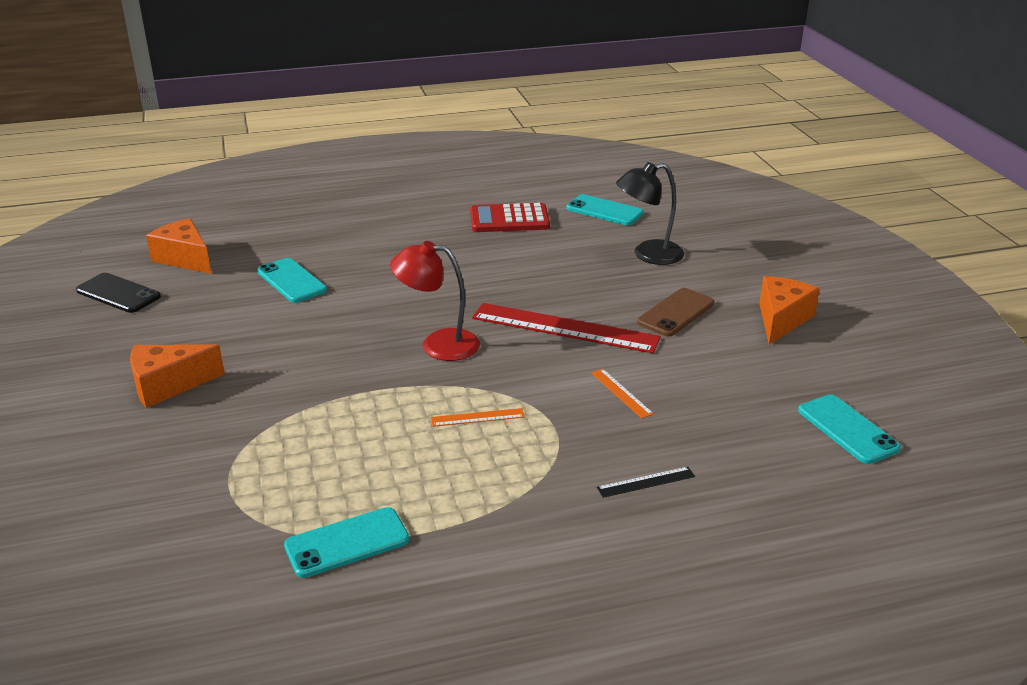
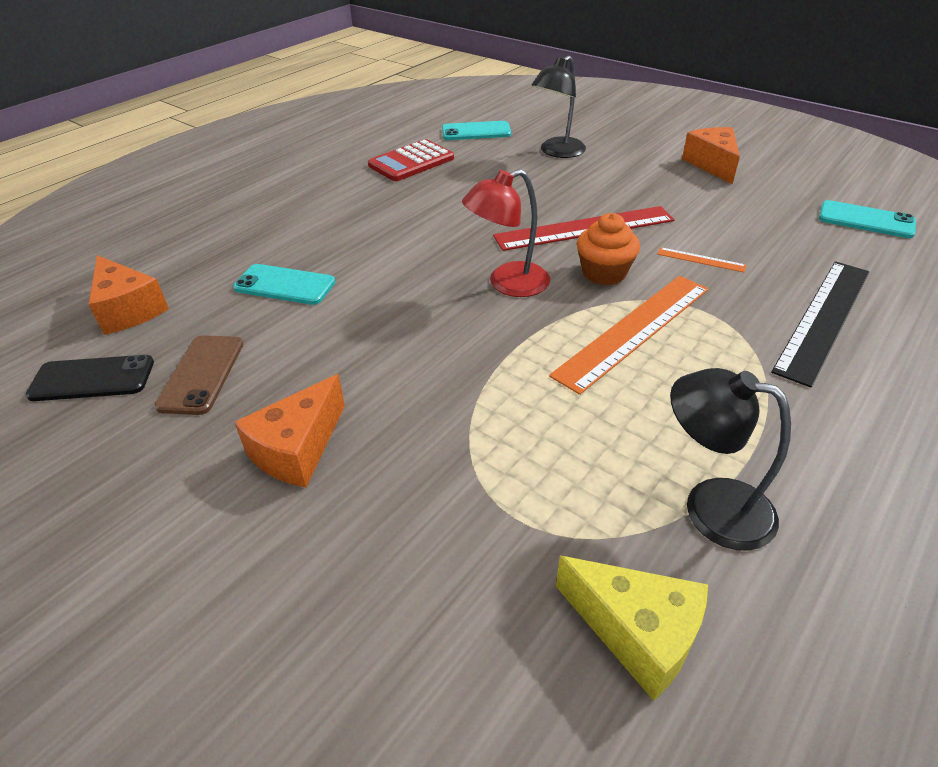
camera: 35 degrees left, 10 degrees up
orange cheese [146,218,211,274] -> orange cheese turned 135 degrees counterclockwise [88,255,169,335]
turquoise phone [284,507,409,578] -> black lamp [670,368,791,551]
orange ruler [431,408,525,427] -> orange ruler [549,276,709,395], size x2.31
black ruler [597,467,695,498] -> black ruler [771,261,869,388], size x2.31
brown phone [637,288,715,337] -> brown phone moved to [155,335,243,415]
none -> yellow cheese [556,556,708,701]
none -> orange cupcake [577,213,640,285]

